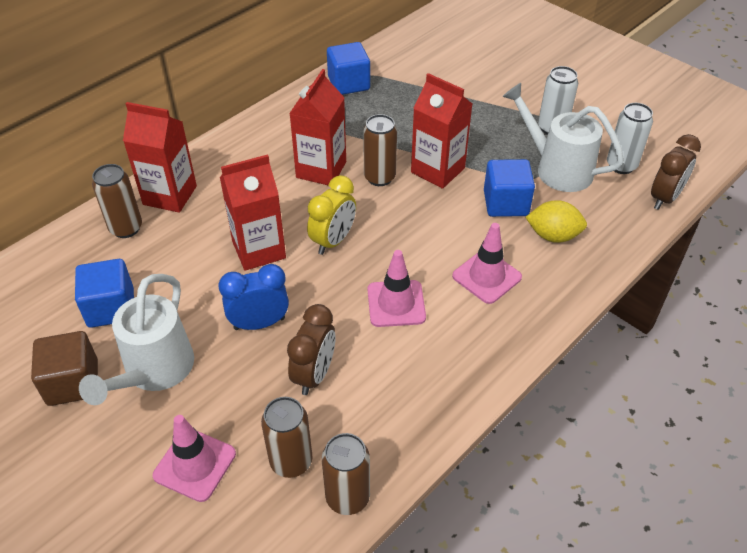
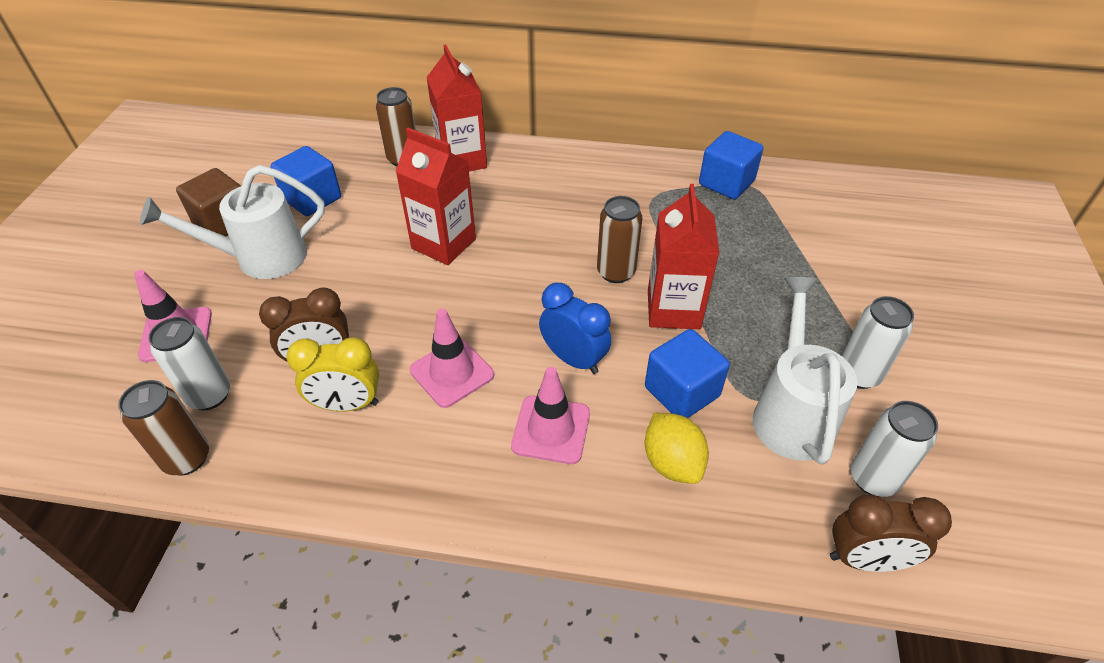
camera: 55 degrees right, 0 degrees up
blue clock [219,264,289,330] -> blue clock moved to [539,283,611,374]
brown can [261,397,313,478] -> white can [149,317,230,410]
red carton [289,69,346,186] -> none
yellow clock [307,175,356,255] -> yellow clock moved to [286,337,379,412]

